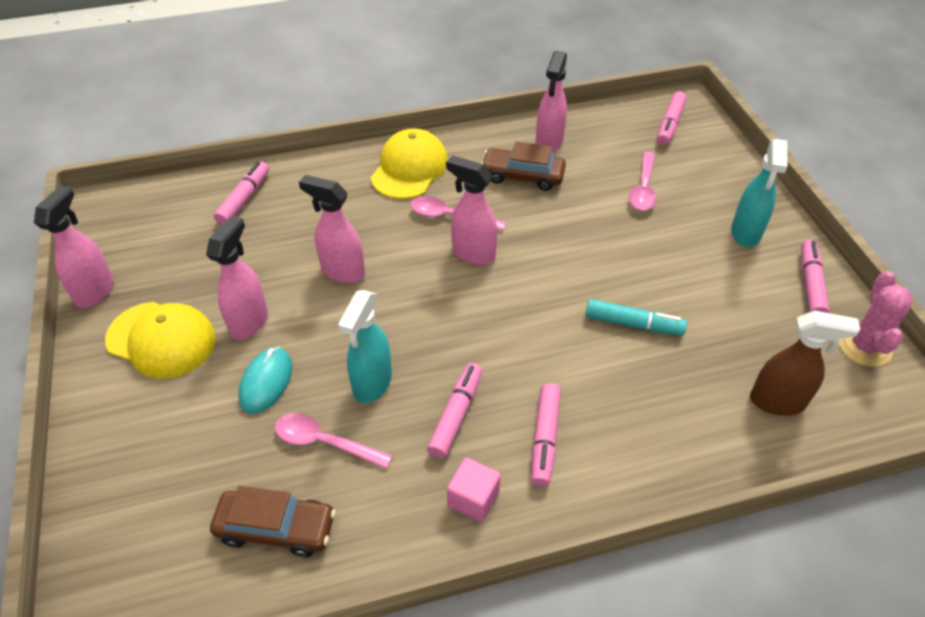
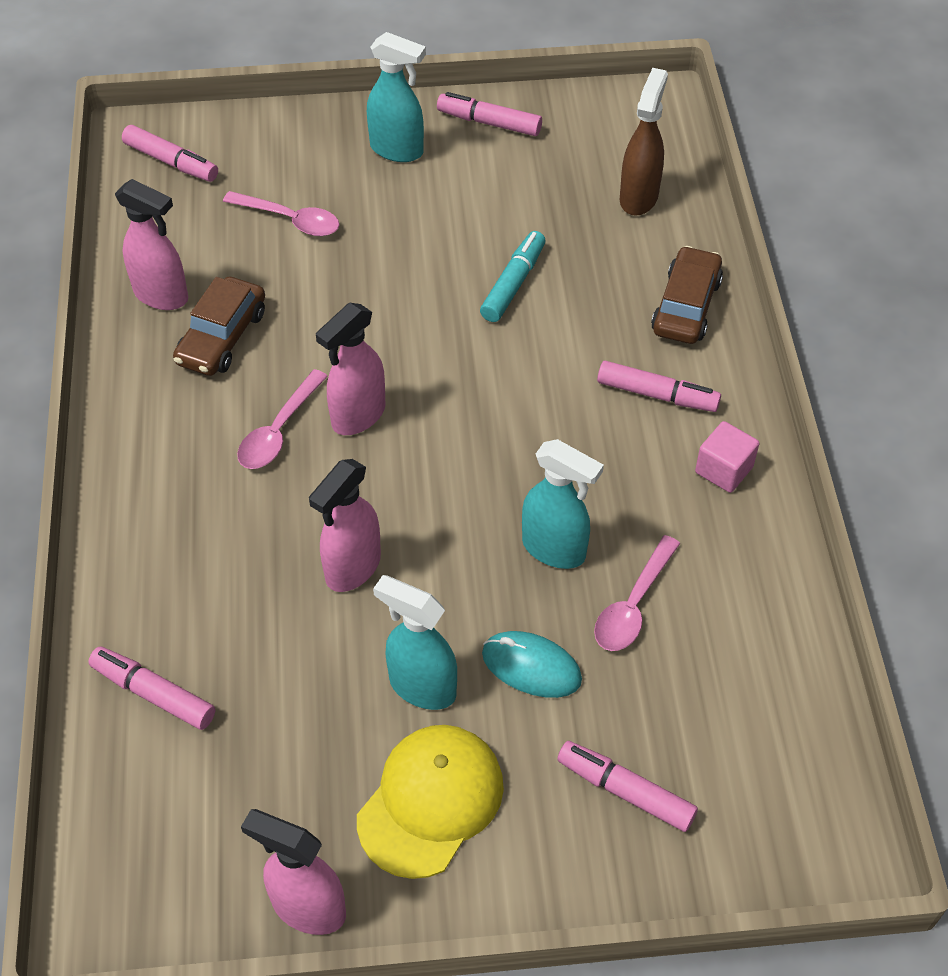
camera: 80 degrees left, 5 degrees up
pink spray bottle [206,216,268,340] -> turquoise spray bottle [373,575,457,710]
brown car [210,486,336,557] -> brown car moved to [651,246,723,344]
yellow cap [371,129,448,199] -> none
pink marker [427,363,482,458] -> pink marker moved to [557,741,698,832]
pink cactus [839,271,913,367] -> none

